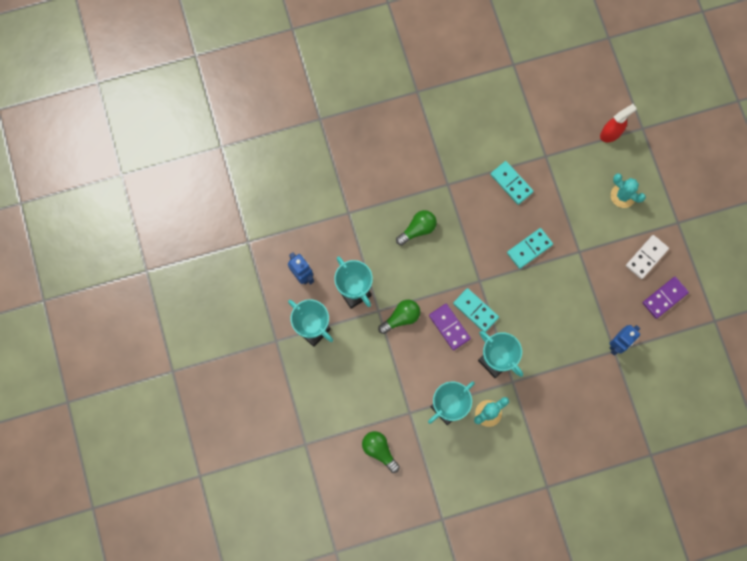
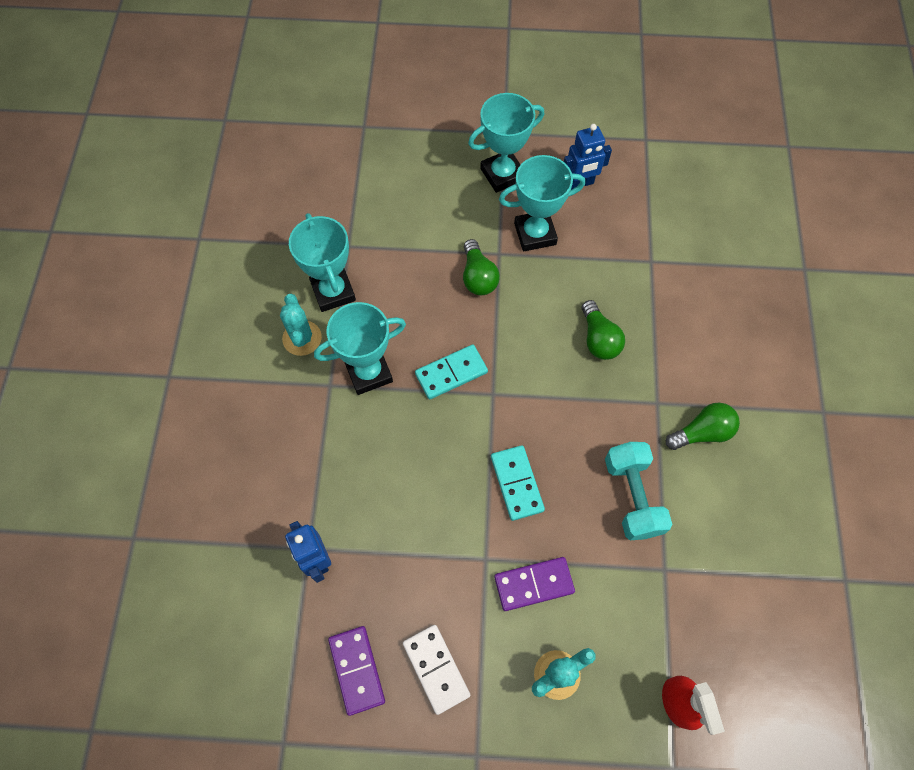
camera: 110 degrees right, 10 degrees down
green light bulb [362,431,400,473] -> green light bulb moved to [666,403,740,450]
purple domino [429,304,471,350] -> purple domino moved to [494,557,575,611]
turquoise domino [490,161,534,205] -> turquoise dumbbell [605,442,672,540]

